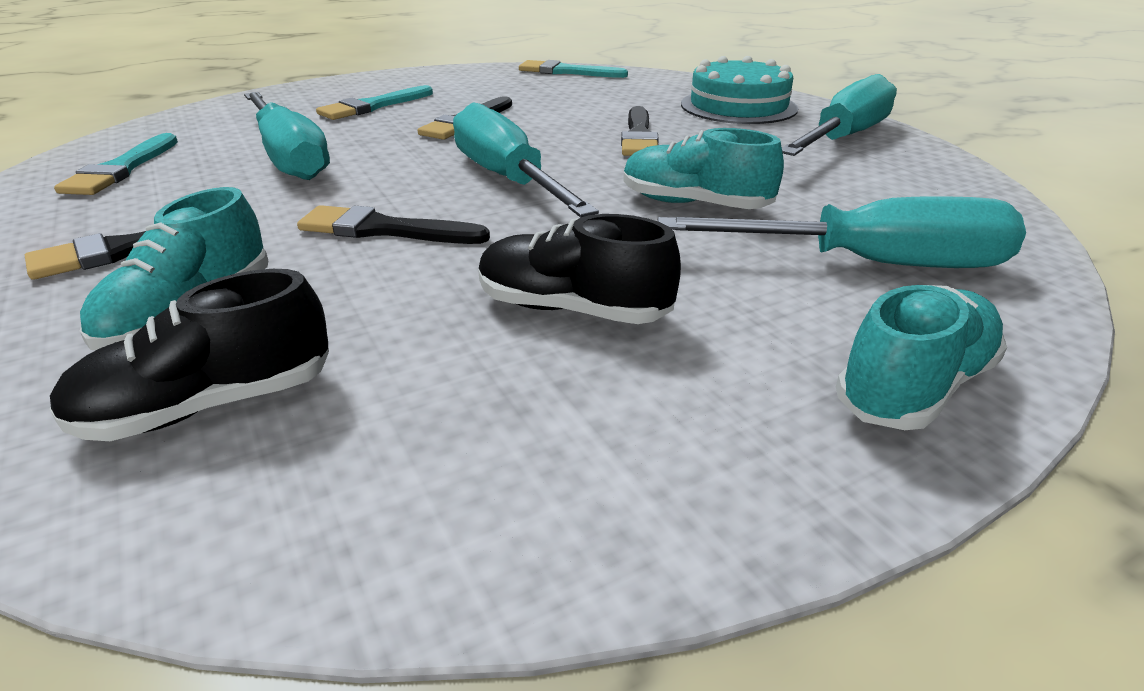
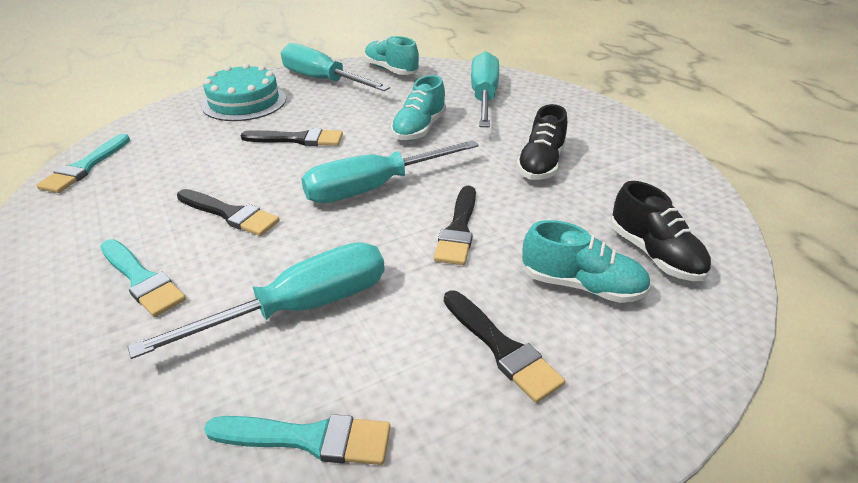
camera: 90 degrees left, 5 degrees up
turquoise shoe [836,285,1007,430] -> turquoise shoe moved to [364,36,419,75]

